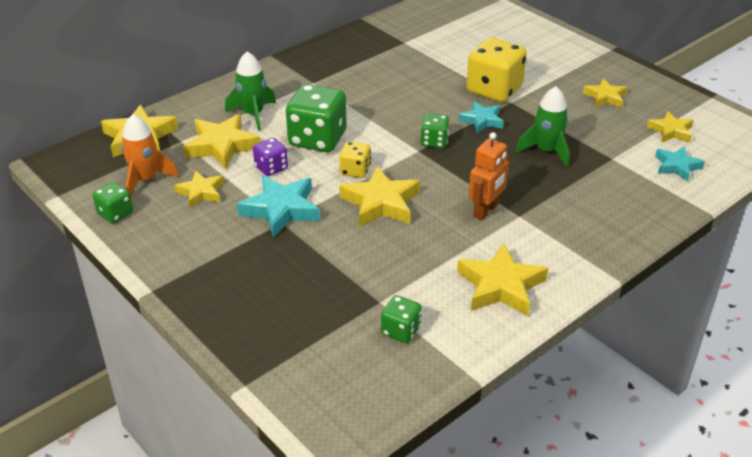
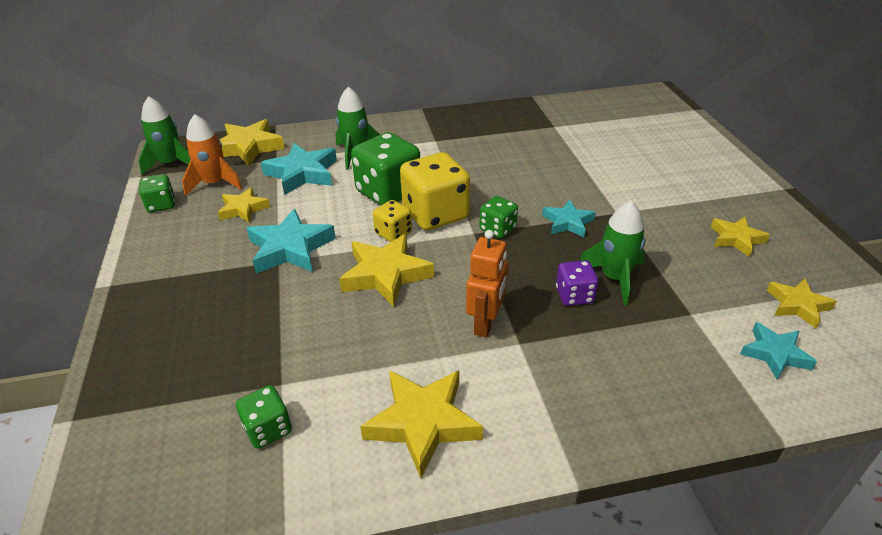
camera: 30 degrees right, 0 degrees up
yellow star [183,114,260,169] -> turquoise star [261,143,337,195]
purple dice [253,138,288,176] -> purple dice moved to [556,260,598,306]
yellow dice [466,37,527,102] -> yellow dice moved to [400,152,470,230]
orange robot [469,132,509,221] -> orange robot turned 45 degrees counterclockwise [466,230,508,337]
none -> green rocket [138,96,190,175]

